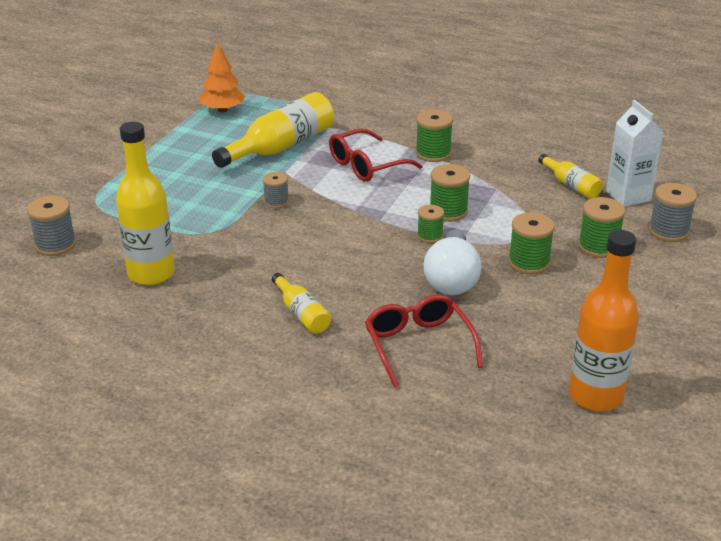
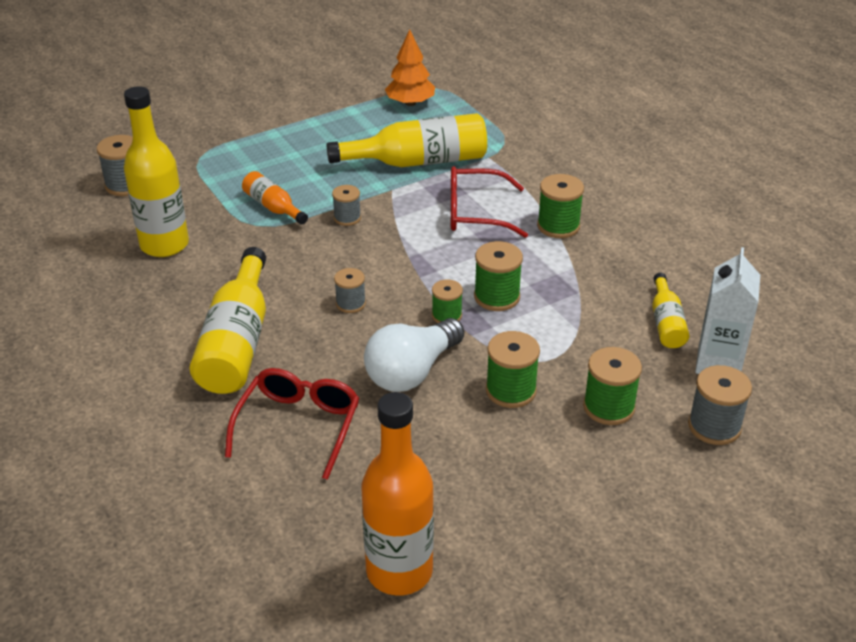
camera: 35 degrees right, 5 degrees up
yellow bottle [272,273,331,334] -> yellow bottle [190,247,266,394], size x1.89
none -> orange bottle [242,171,308,224]
none -> grey spool [334,268,366,313]

